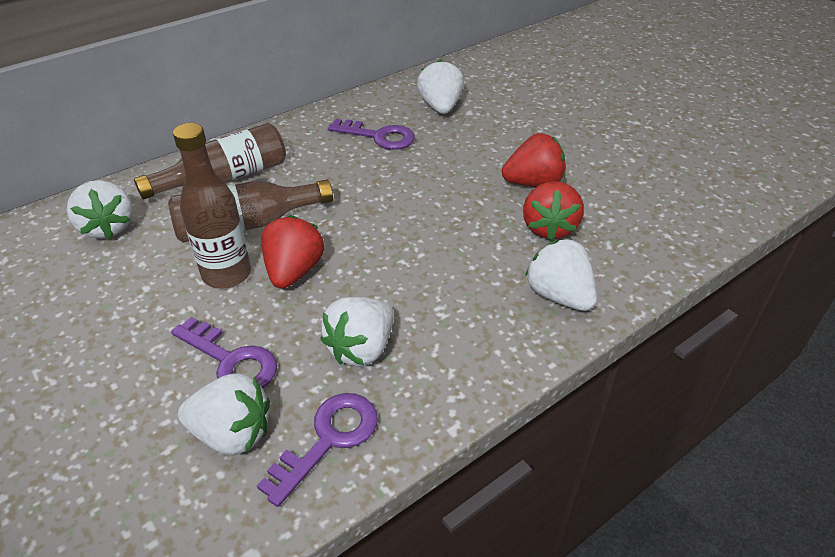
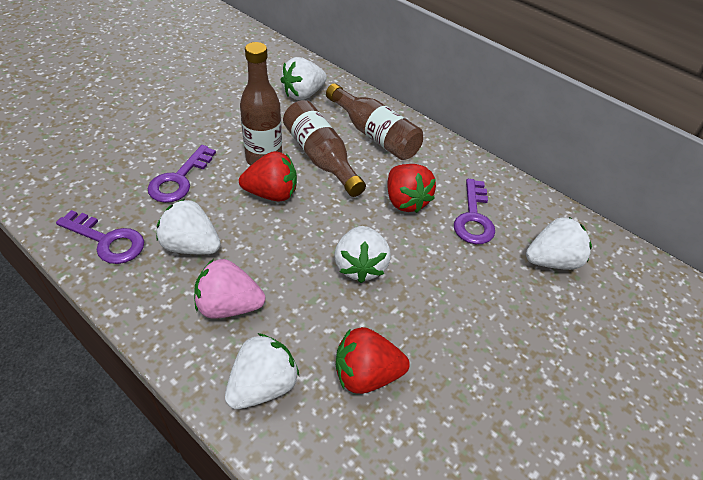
camera: 75 degrees right, 5 degrees up
white strawberry [178,373,270,455] -> white strawberry moved to [334,226,391,283]
red strawberry [502,133,566,187] -> red strawberry moved to [387,164,436,213]
none -> pink strawberry [194,259,265,319]

